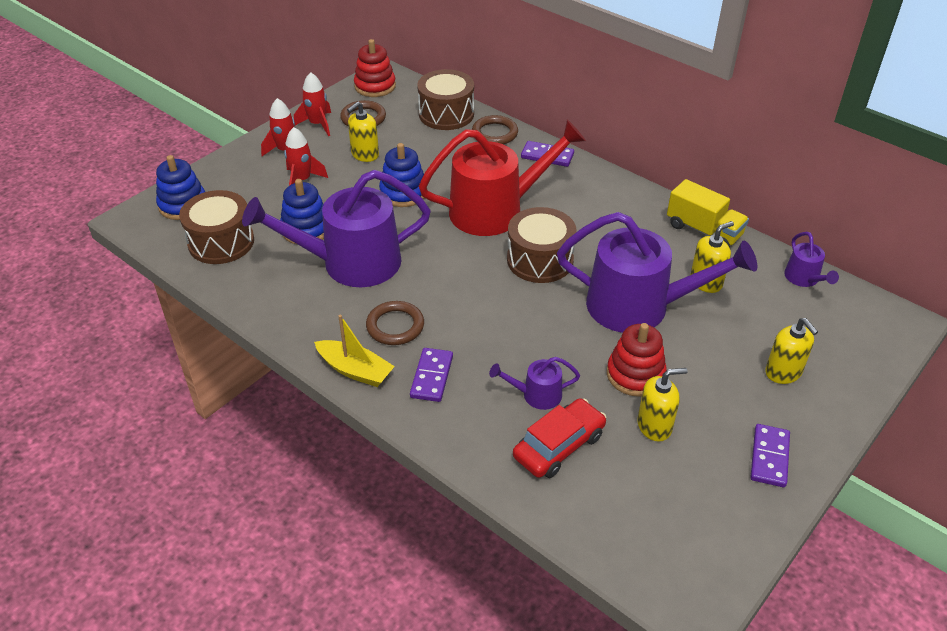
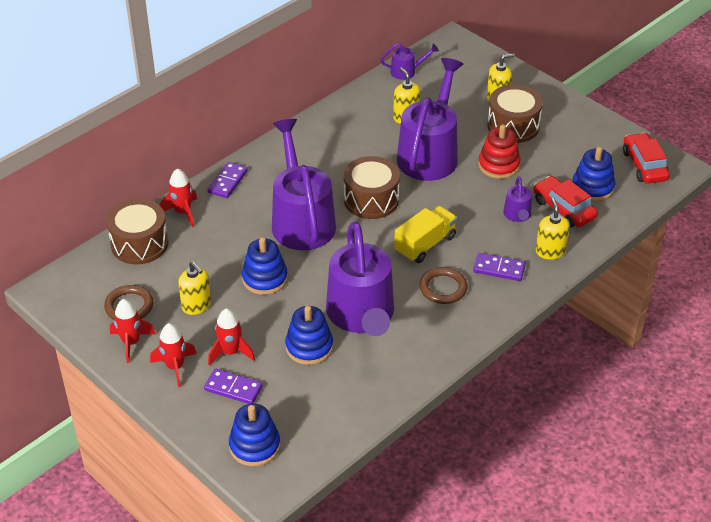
camera: 85 degrees left, 0 degrees up
brown drum [179,190,254,264] -> brown drum moved to [487,85,543,143]
yellow boat [314,315,395,387] -> none
red stacking toy [354,39,396,97] -> none
red watering can [419,120,586,236] -> purple watering can [272,119,336,250]
brown ring [472,115,518,144] -> red rocket [160,168,197,227]
yellow soap dispenser [637,368,687,442] -> yellow soap dispenser moved to [536,198,570,260]
yellow truck [667,179,749,246] -> yellow truck moved to [394,206,457,263]
purple domino [750,424,790,487] -> purple domino moved to [204,369,263,404]
none -> blue stacking toy [572,147,615,202]
none -> red car [623,133,670,184]

